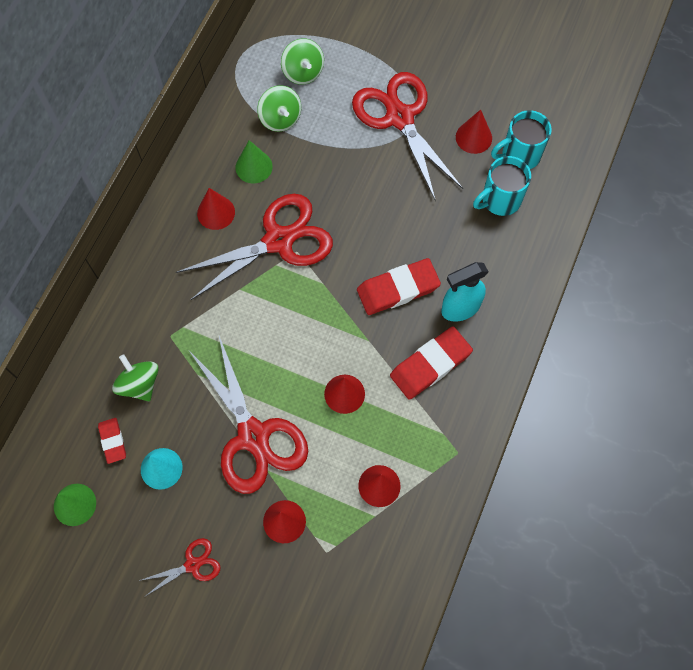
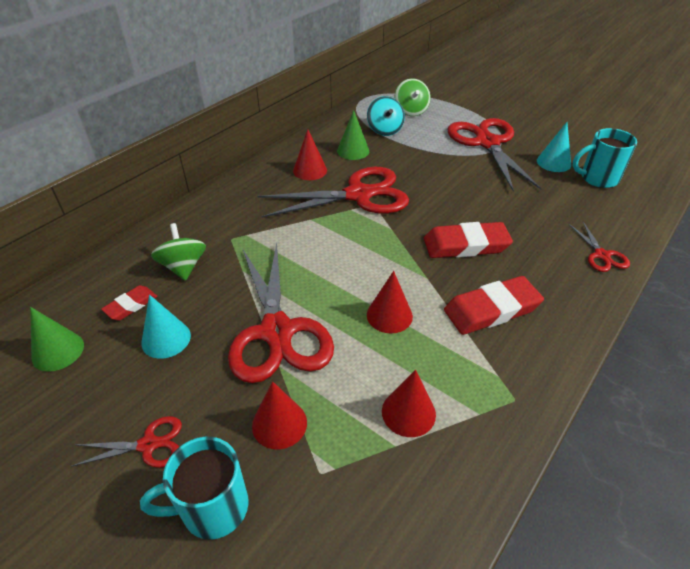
camera: 15 degrees right, 25 degrees down
red eraser [98,418,126,464] -> red eraser turned 45 degrees clockwise [101,285,158,321]
green spinning top [257,85,301,132] -> turquoise spinning top [367,96,405,136]
turquoise spray bottle [441,262,489,322] -> none
red cone [456,109,492,154] -> turquoise cone [537,122,571,172]
turquoise mug [473,156,531,216] -> turquoise mug moved to [140,437,249,540]
none -> red scissors [569,222,630,272]

